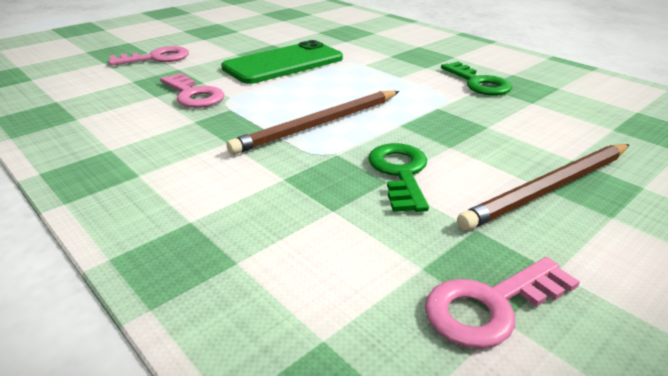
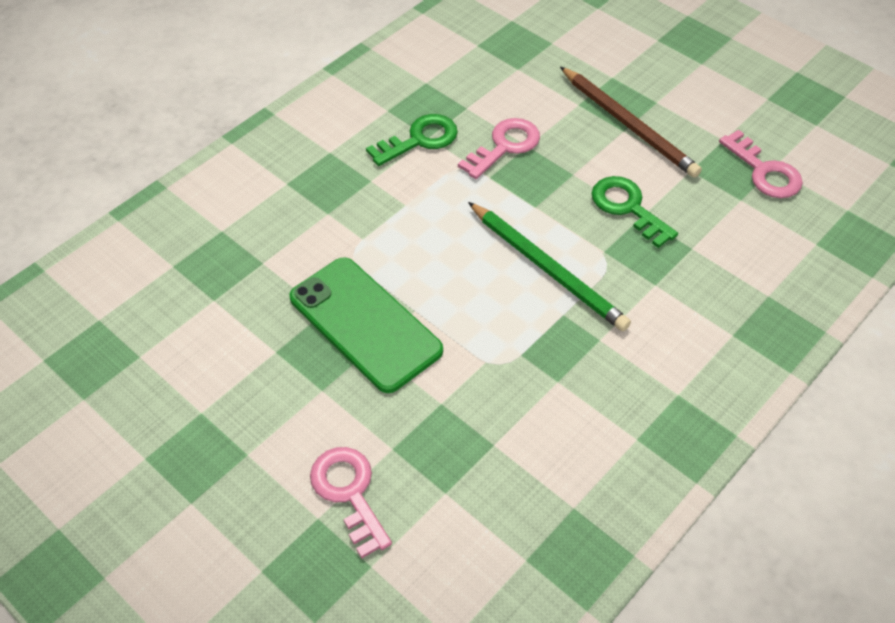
camera: 95 degrees left, 20 degrees up
pink key [160,73,224,108] -> pink key moved to [458,118,540,179]
brown pencil [226,91,399,155] -> green pencil [468,202,631,331]
green key [368,143,429,212] -> green key turned 60 degrees clockwise [592,176,678,248]

